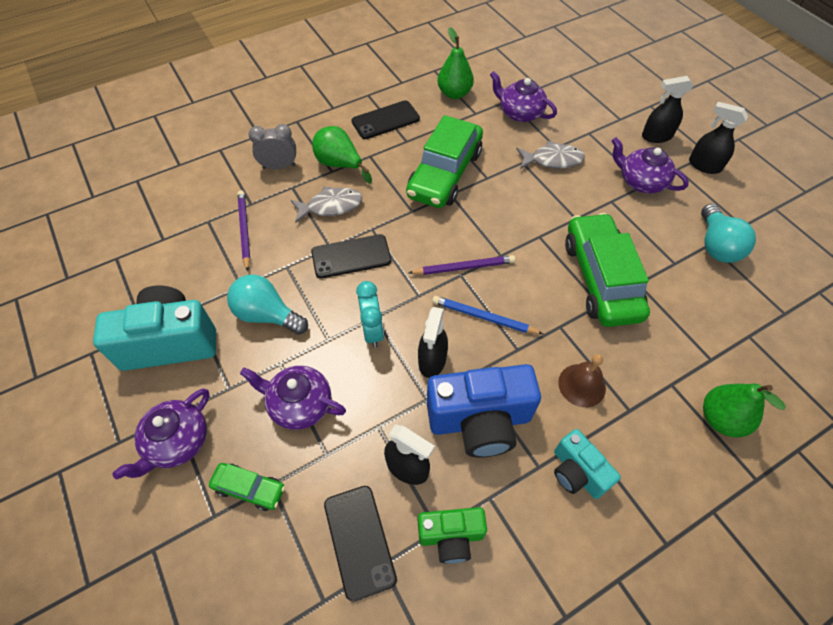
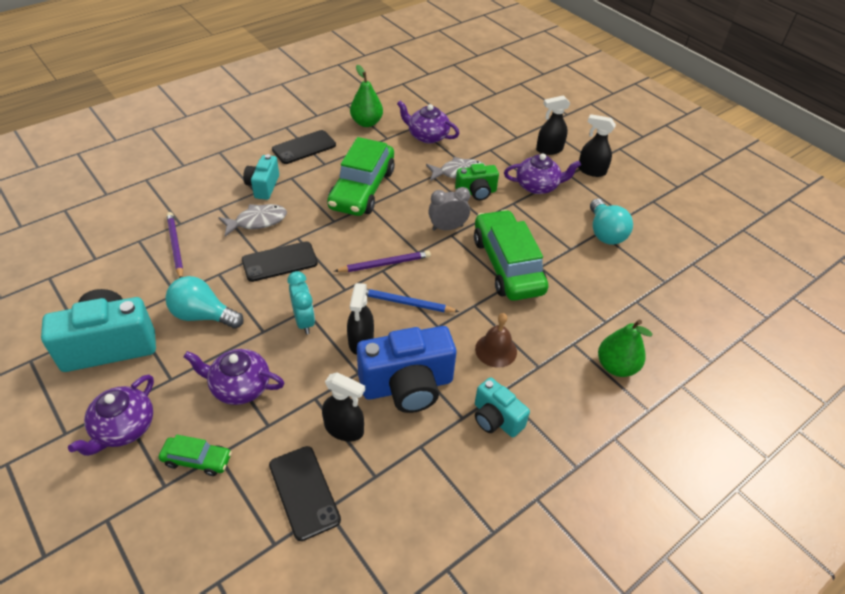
camera: 10 degrees left, 10 degrees down
grey clock [248,124,296,169] -> grey clock moved to [428,187,470,231]
green pear [312,126,372,184] -> turquoise camera [243,154,279,200]
green camera [418,507,487,564] -> green camera moved to [455,163,499,200]
purple teapot [612,137,689,194] -> purple teapot turned 150 degrees clockwise [504,153,581,194]

